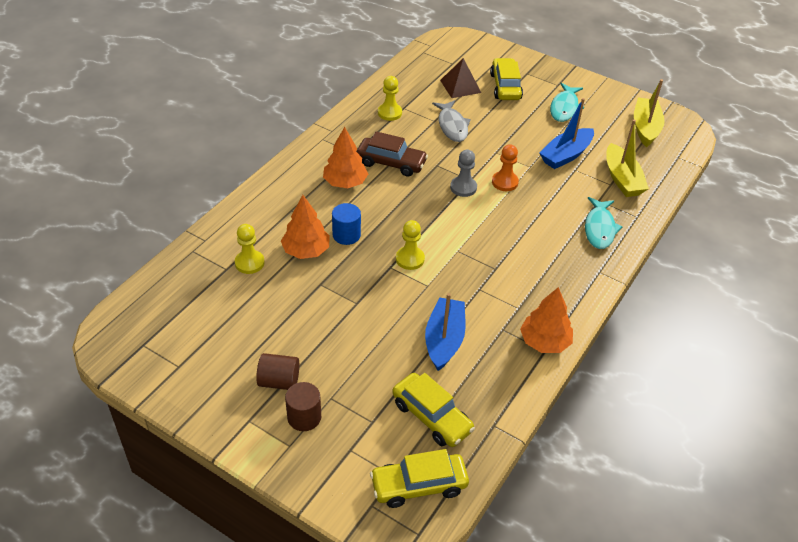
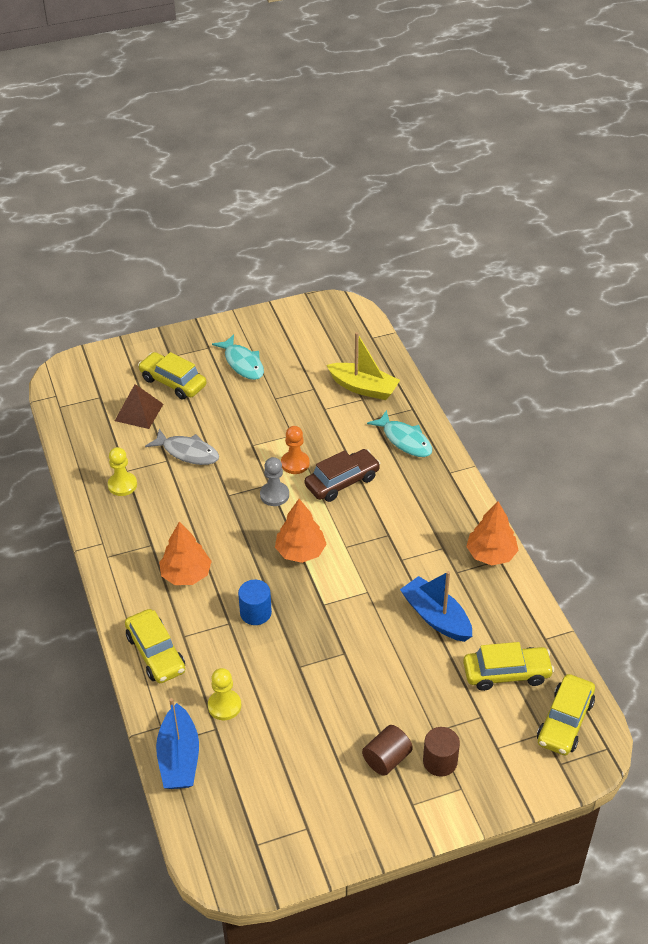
camera: 50 degrees left, 0 degrees up
orange tree [281,195,330,259] -> orange tree moved to [275,499,327,563]
brown car [357,131,428,177] -> brown car moved to [305,449,381,502]
yellow pawn [396,220,425,270] -> none
blue boat [539,98,594,169] -> blue boat moved to [156,698,199,789]
yellow boat [634,79,665,147] -> none
none -> yellow car [125,609,185,683]

